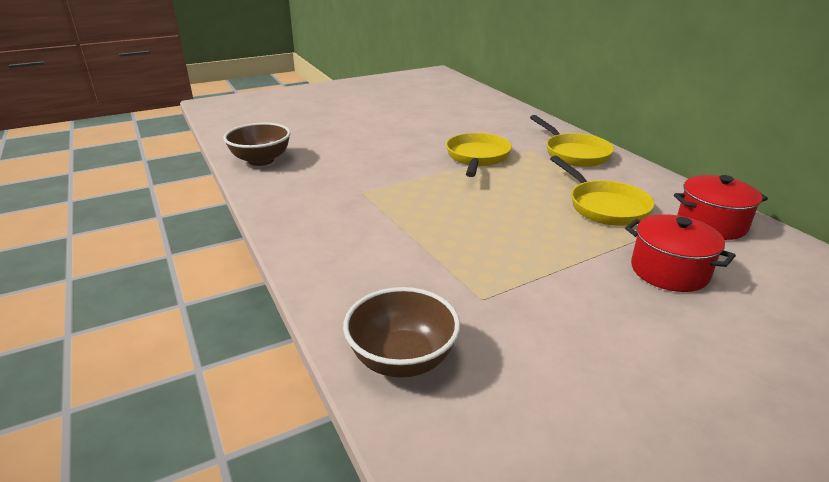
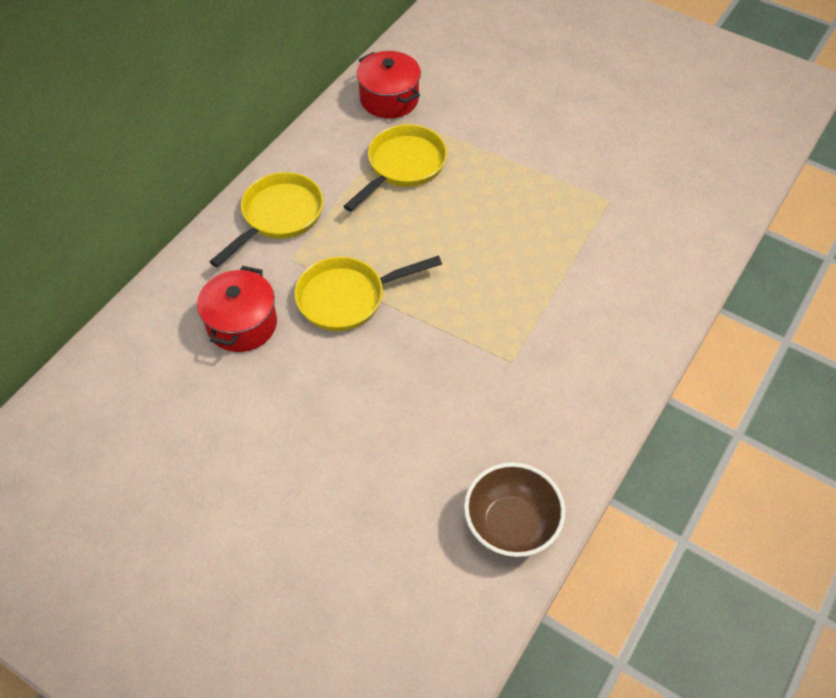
camera: 120 degrees left, 25 degrees up
brown bowl [343,287,460,378] -> none
red pot [625,214,736,292] -> red pot moved to [197,266,277,352]

